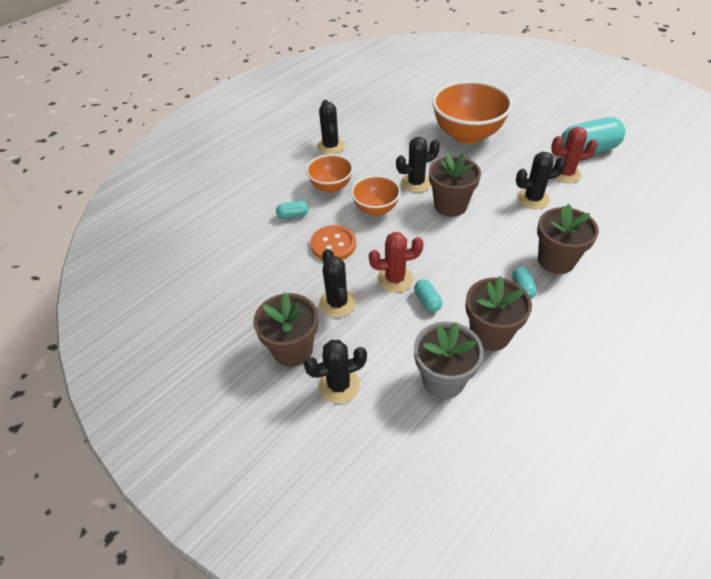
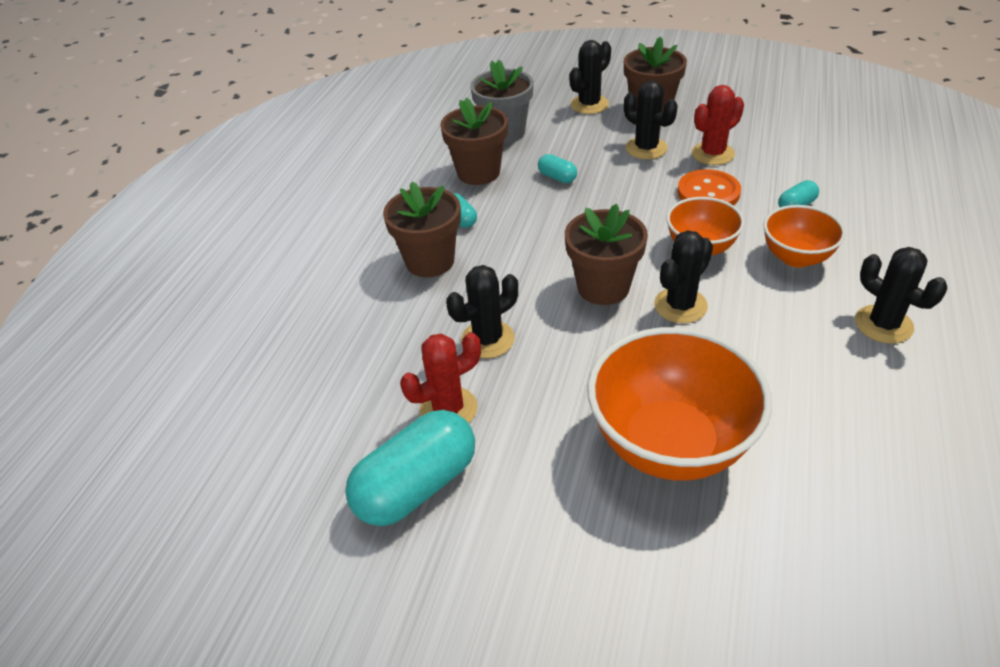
camera: 155 degrees right, 5 degrees down
red cactus [369,232,424,293] -> red cactus moved to [692,85,744,165]

